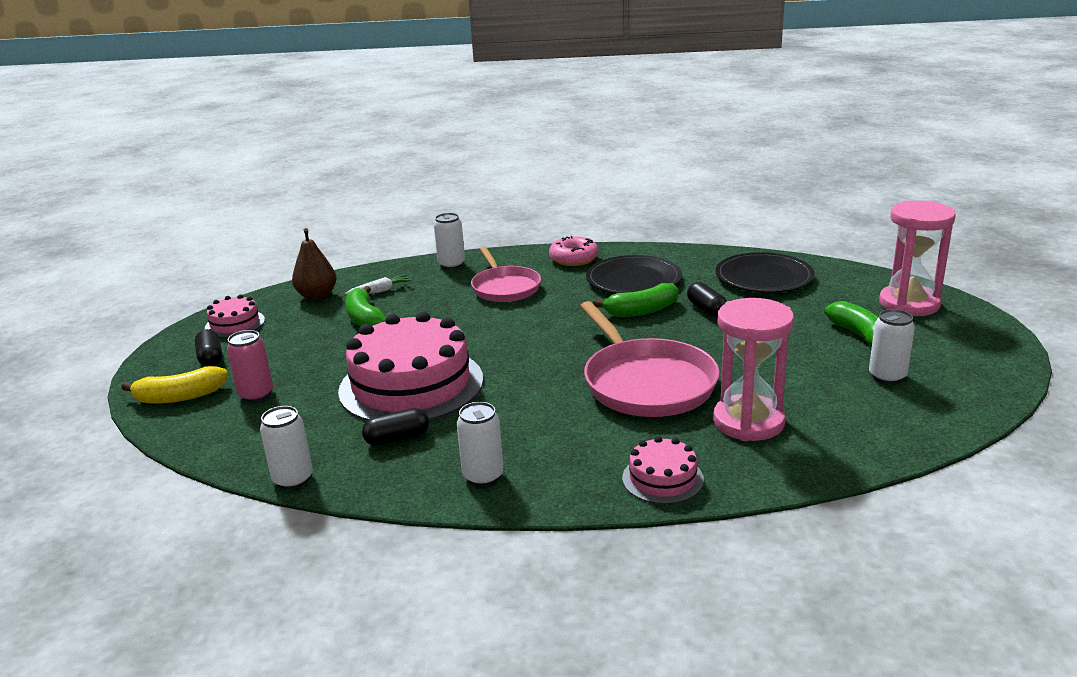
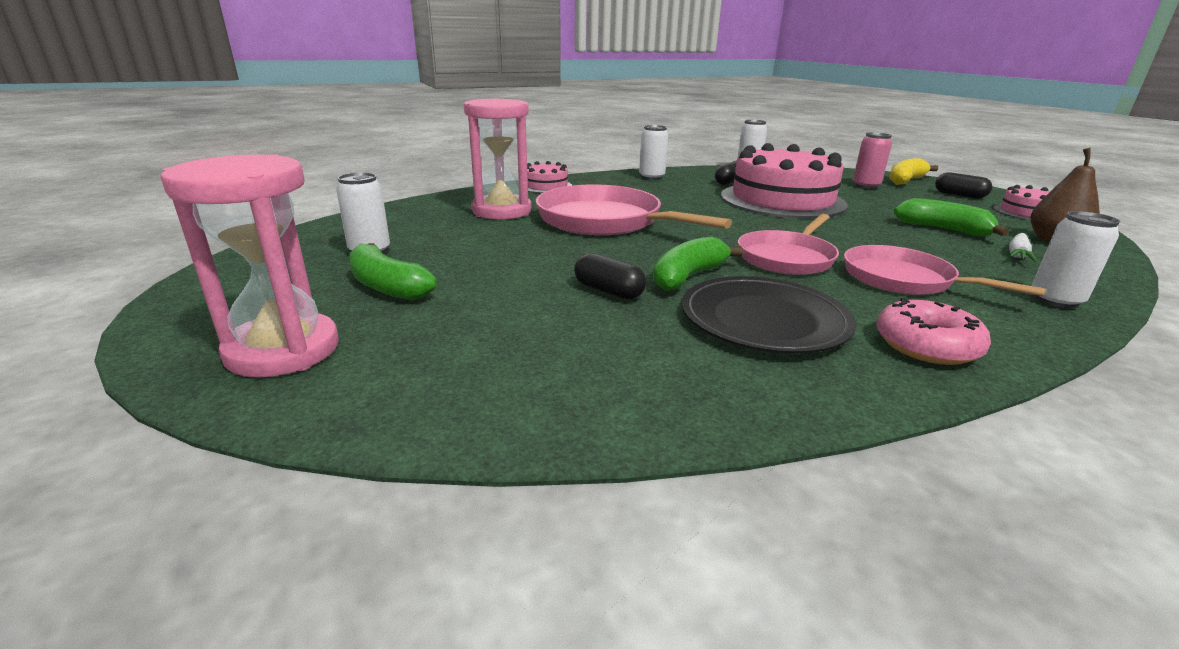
camera: 150 degrees right, 0 degrees up
black plate [716,252,815,293] -> none
none -> pink pan [738,214,839,275]

